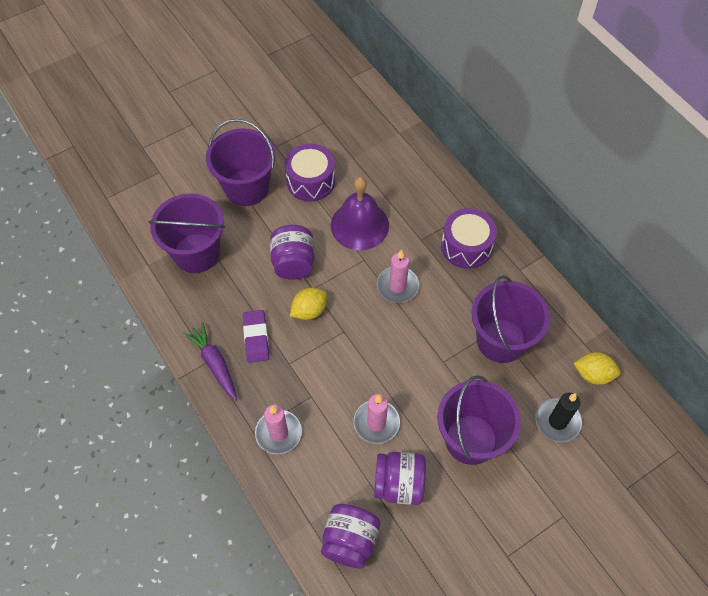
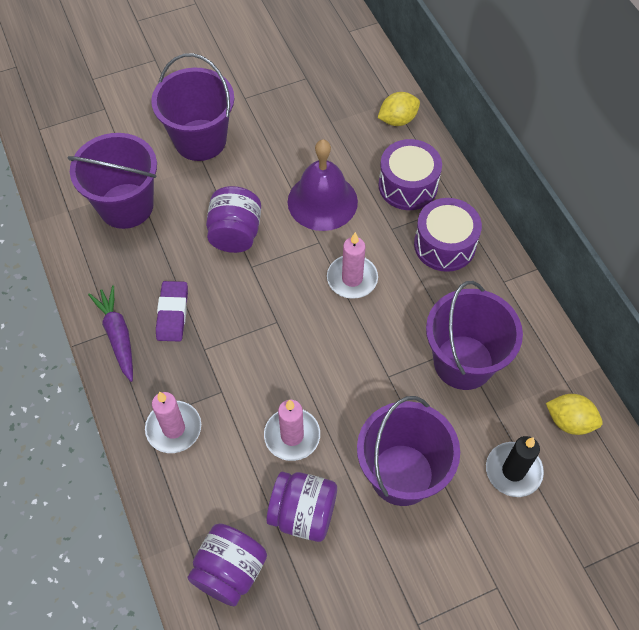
camera: 10 degrees right, 0 degrees up
purple drum [285,143,335,201] -> purple drum moved to [378,139,442,210]
yellow lemon [290,288,327,320] -> yellow lemon moved to [378,92,420,126]

